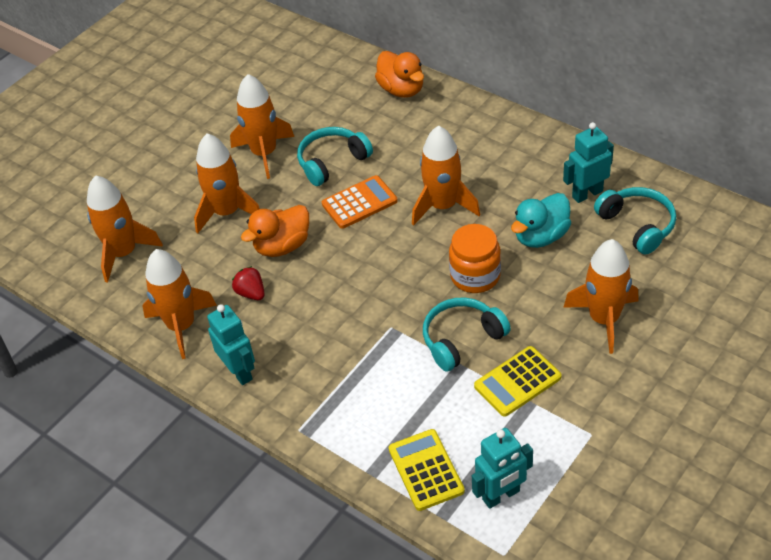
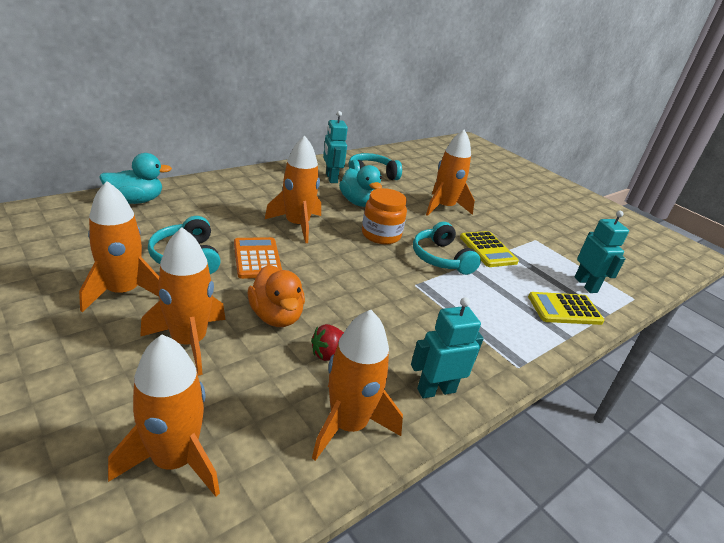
camera: 85 degrees left, 15 degrees down
orange duck [375,51,424,98] -> turquoise duck [99,153,172,204]

